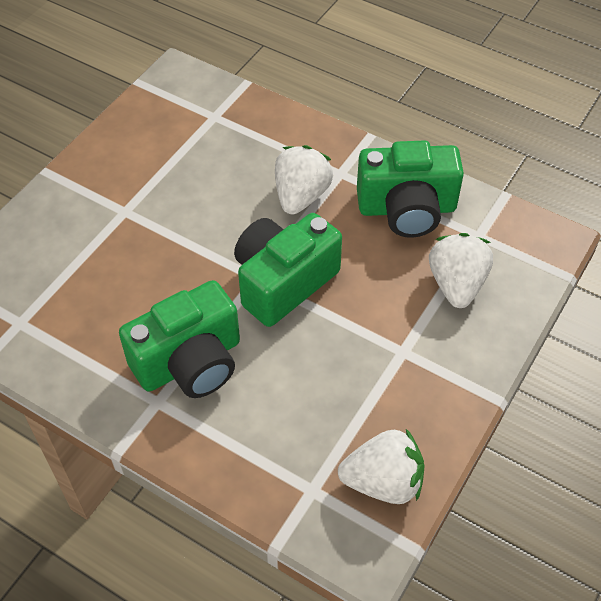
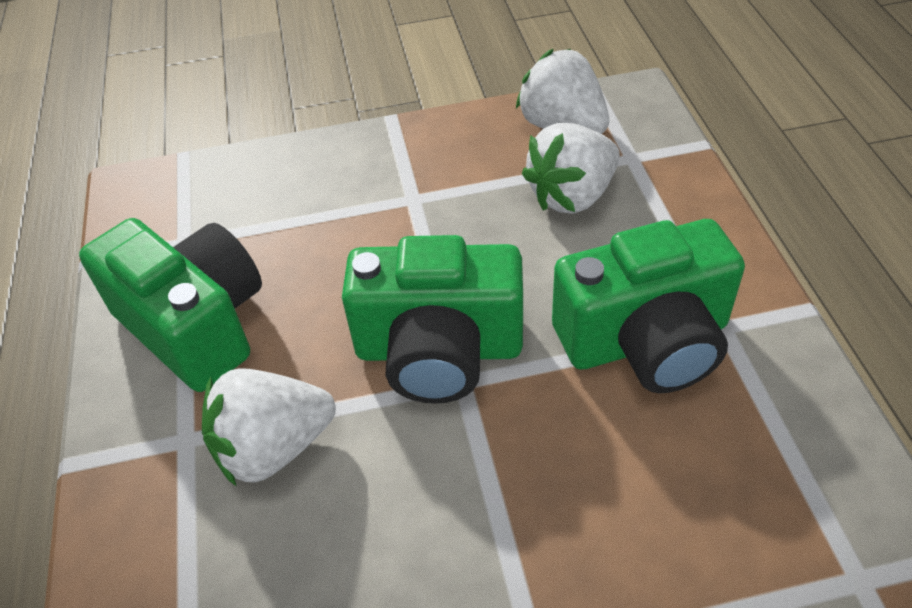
camera: 130 degrees left, 5 degrees down
green camera [119,280,240,398] -> green camera turned 150 degrees clockwise [552,219,745,393]
white strawberry [429,233,493,308] -> white strawberry moved to [522,123,620,214]

